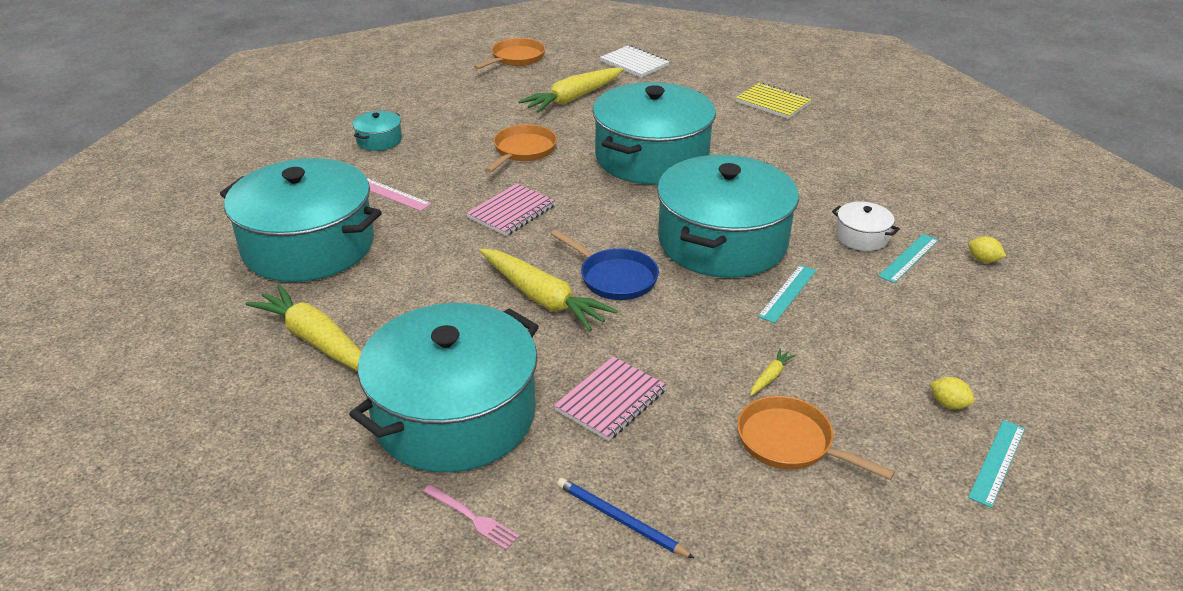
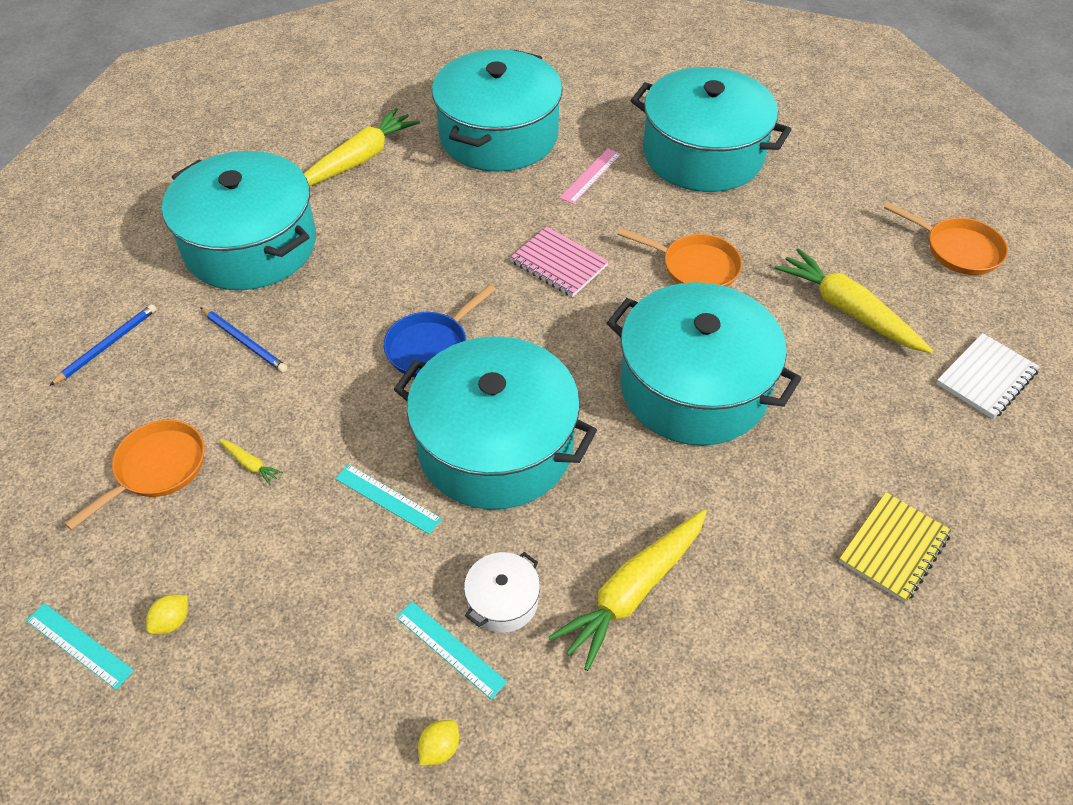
camera: 90 degrees right, 15 degrees up
turquoise pot [353,111,402,151] -> turquoise pot [630,67,791,192], size x2.45
pink fork [423,484,519,550] -> none
yellow carrot [480,249,618,331] -> yellow carrot moved to [549,509,707,671]
pink notebook [554,356,667,441] -> blue pencil [200,307,287,372]

